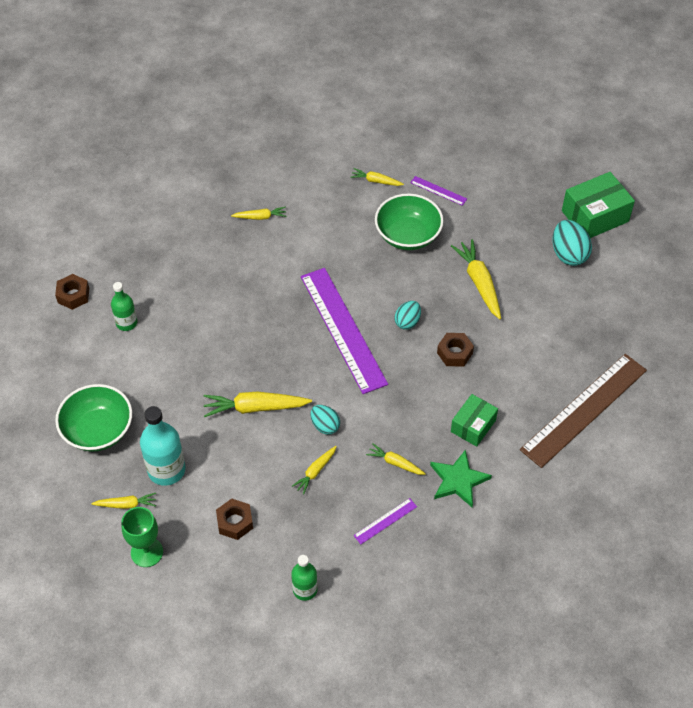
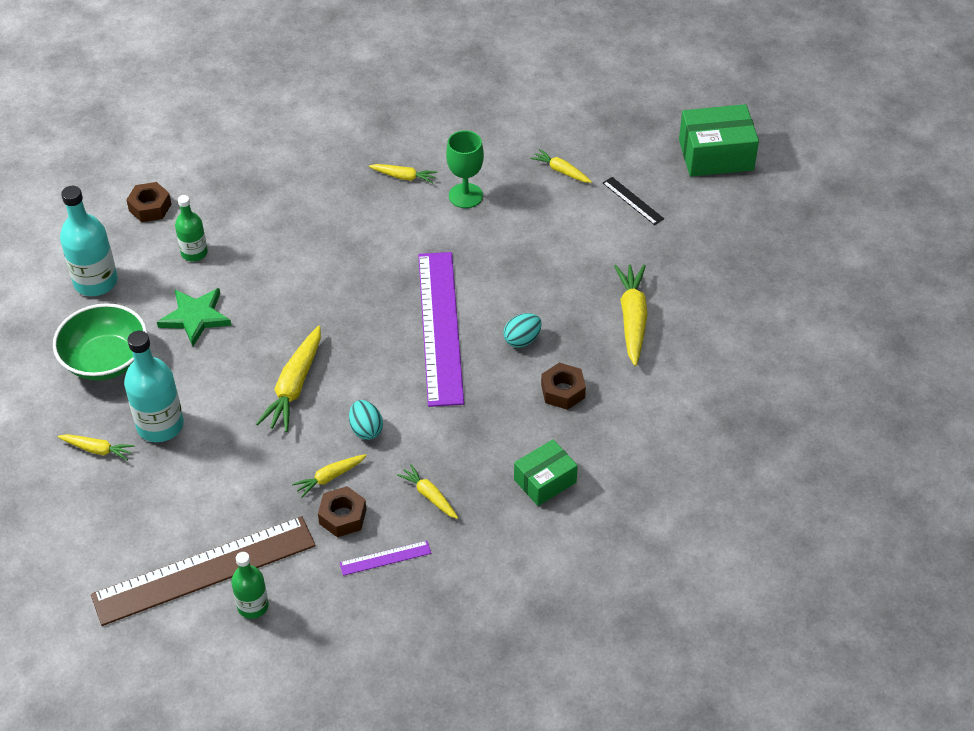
camera: 20 degrees right, 5 degrees down
green goblet [121,507,163,567] -> green goblet moved to [446,130,484,208]
yellow carrot [204,391,312,417] -> yellow carrot turned 90 degrees counterclockwise [256,326,321,432]
brown nut [216,499,253,540] -> brown nut moved to [318,486,366,537]
green bowl [375,194,444,250] -> none
purple ruler [410,176,467,206] -> black ruler [603,177,664,225]
green star [430,449,492,507] -> green star moved to [157,288,232,346]
brown ruler [520,354,647,468] -> brown ruler moved to [91,516,316,626]
turquoise egg [553,220,592,266] -> none
green box [562,172,635,238] -> green box moved to [679,104,759,177]
none -> turquoise bottle [60,186,118,296]

